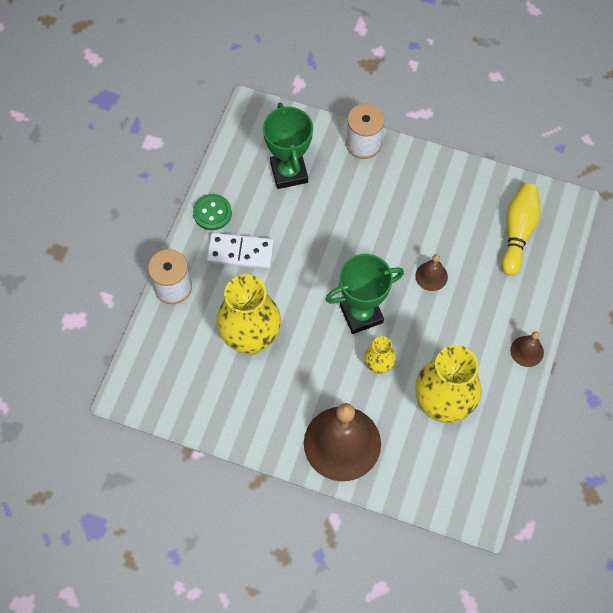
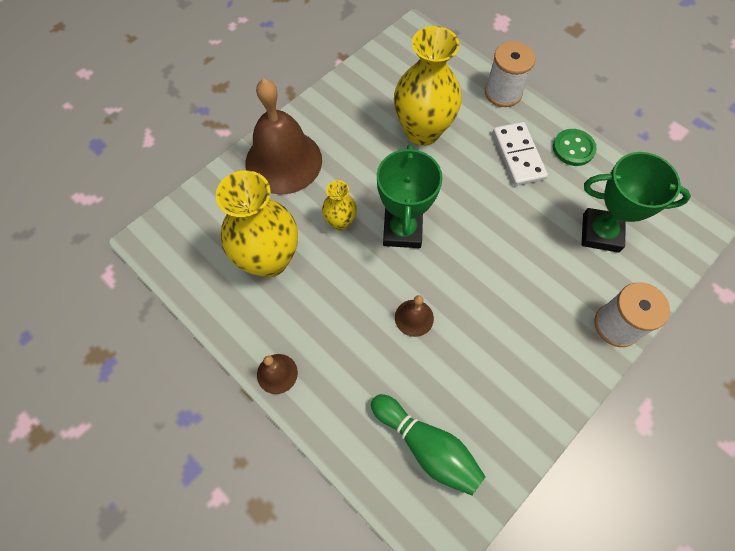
camera: 115 degrees right, 0 degrees up
white domino [207,233,274,269] -> white domino turned 45 degrees counterclockwise [493,122,548,186]
yellow bowling pin [502,183,541,276] -> green bowling pin [371,394,486,496]

